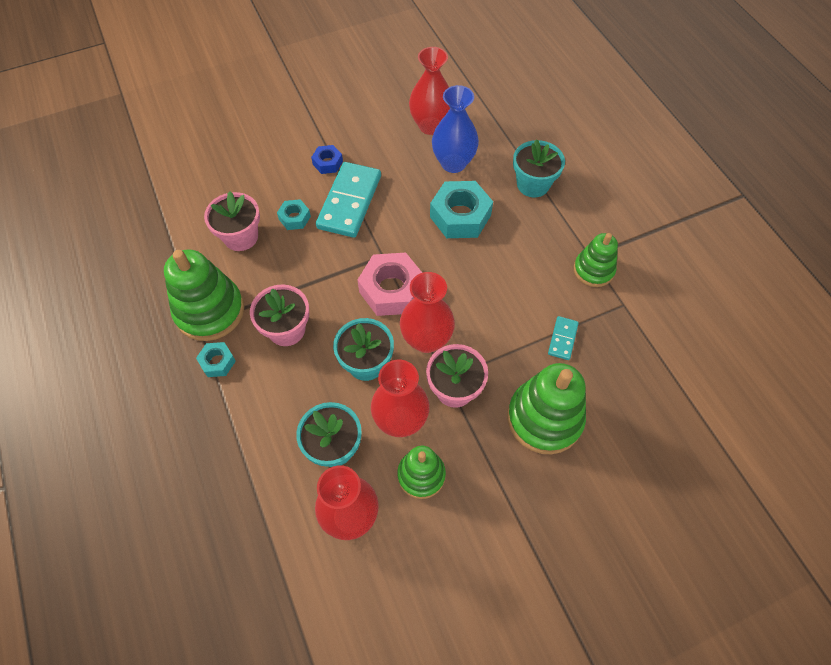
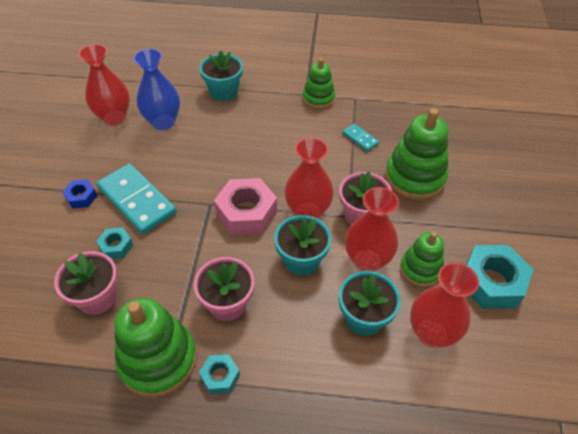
camera: 60 degrees left, 10 degrees down
turquoise nut [430,181,493,238] -> turquoise nut moved to [466,245,534,309]

